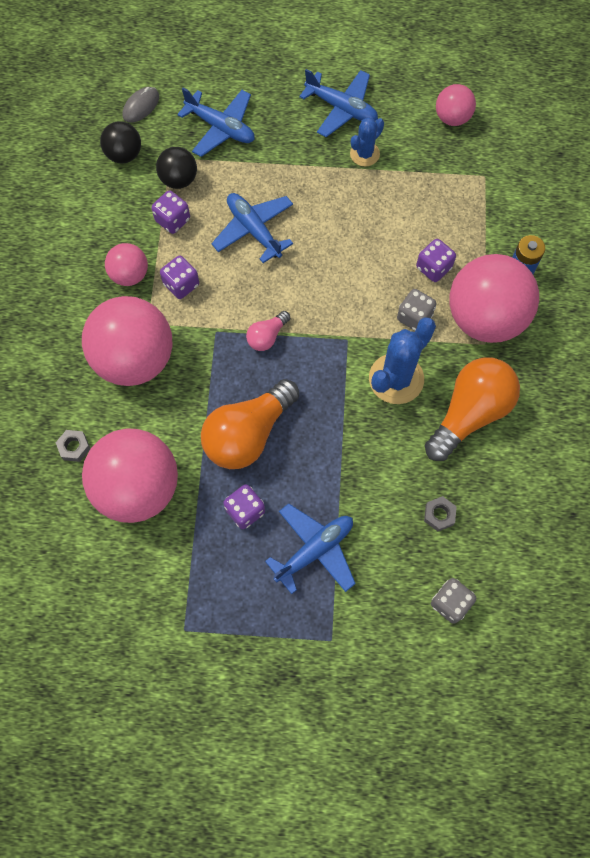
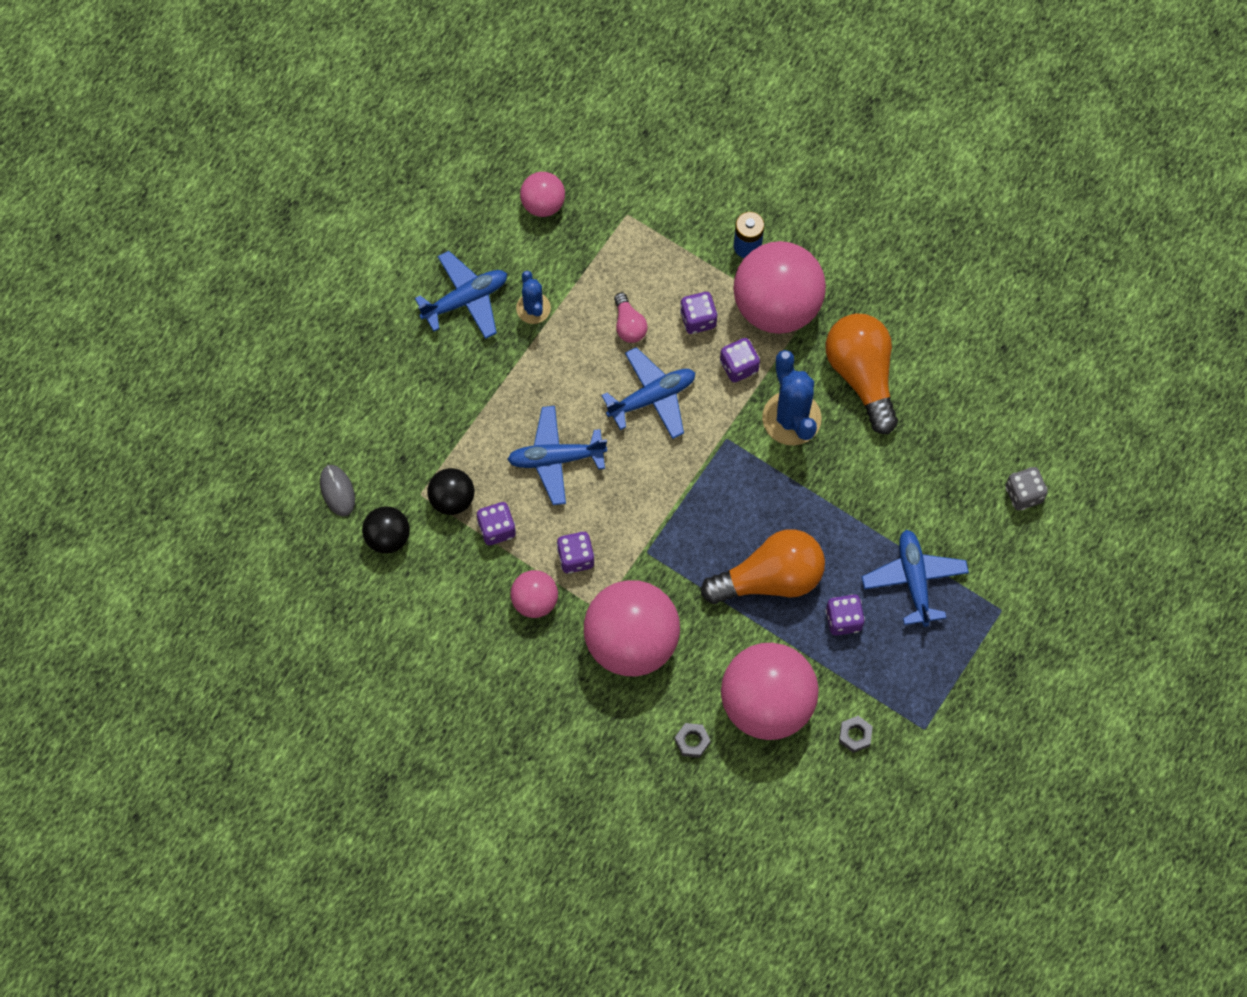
camera: 60 degrees left, 0 degrees up
blue plane [177,88,255,157] -> blue plane moved to [601,347,695,439]
orange light bulb [201,379,299,469] -> orange light bulb turned 90 degrees counterclockwise [701,529,825,604]
pink light bulb [246,311,290,351] -> pink light bulb moved to [614,293,648,343]
grey dice [397,289,436,331] -> purple dice [720,338,760,382]
grey nut [424,496,457,531] -> grey nut moved to [839,716,873,753]

